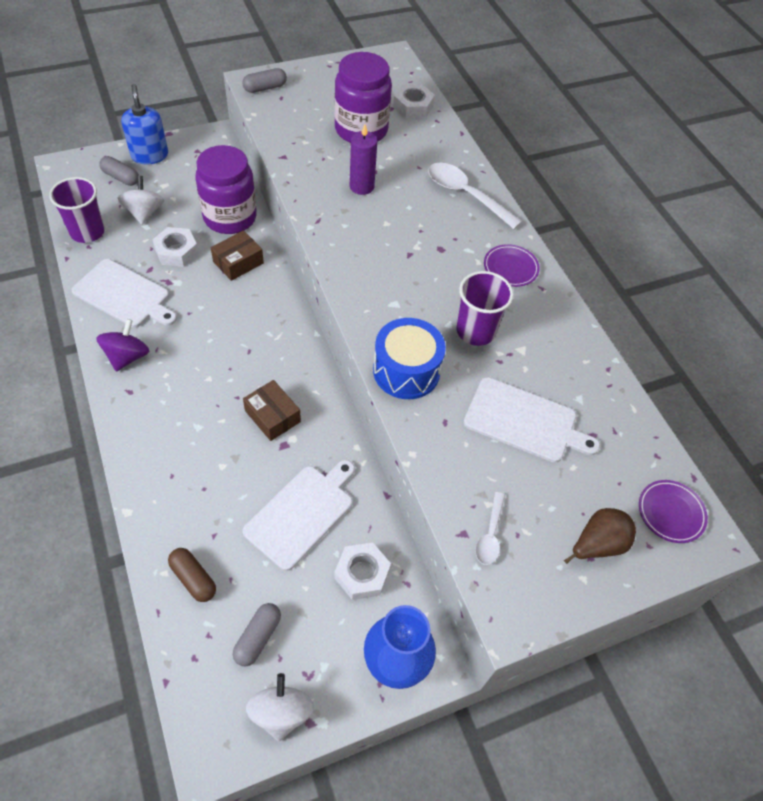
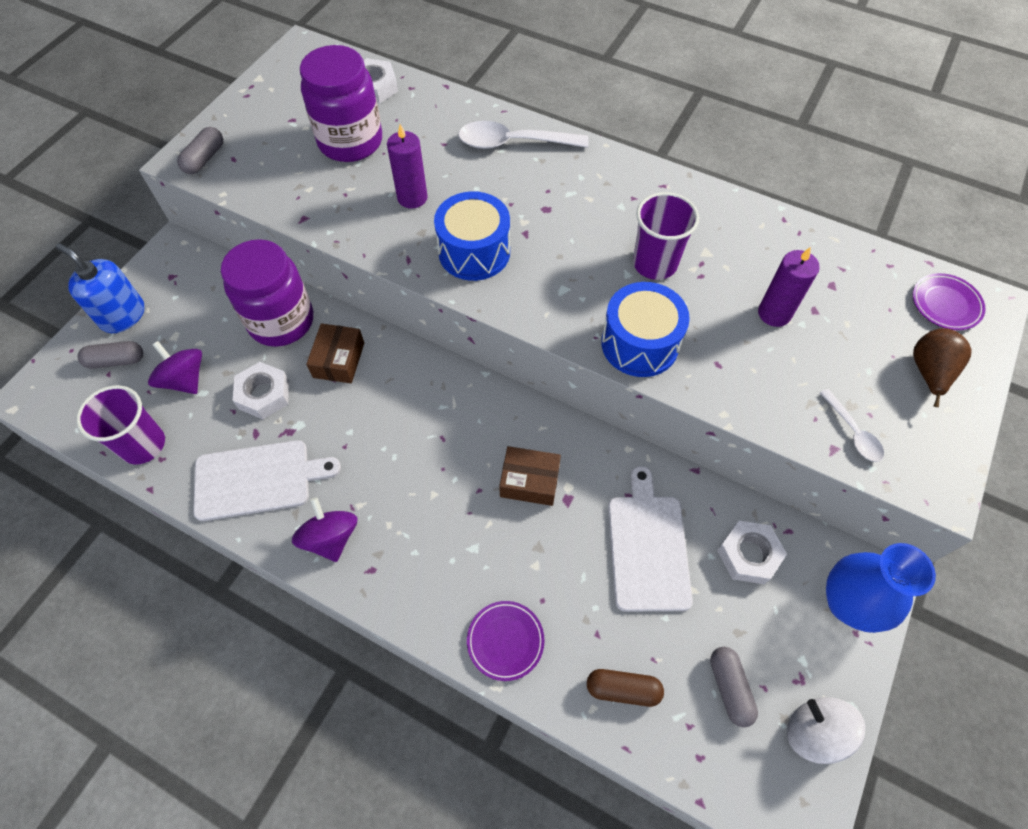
camera: 35 degrees left, 5 degrees up
white spinning top [117,176,164,224] -> purple spinning top [148,341,202,394]
white cutting board [464,377,600,463] -> purple candle [758,247,820,327]
purple plate [484,244,540,287] -> purple plate moved to [467,601,545,681]
none -> blue drum [434,191,510,281]

